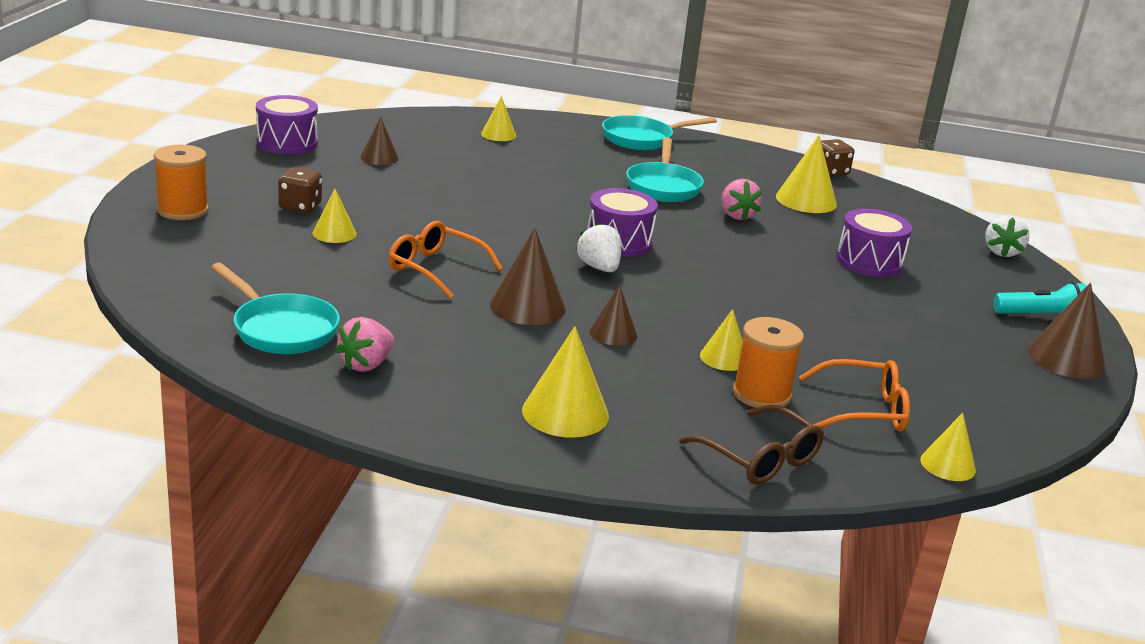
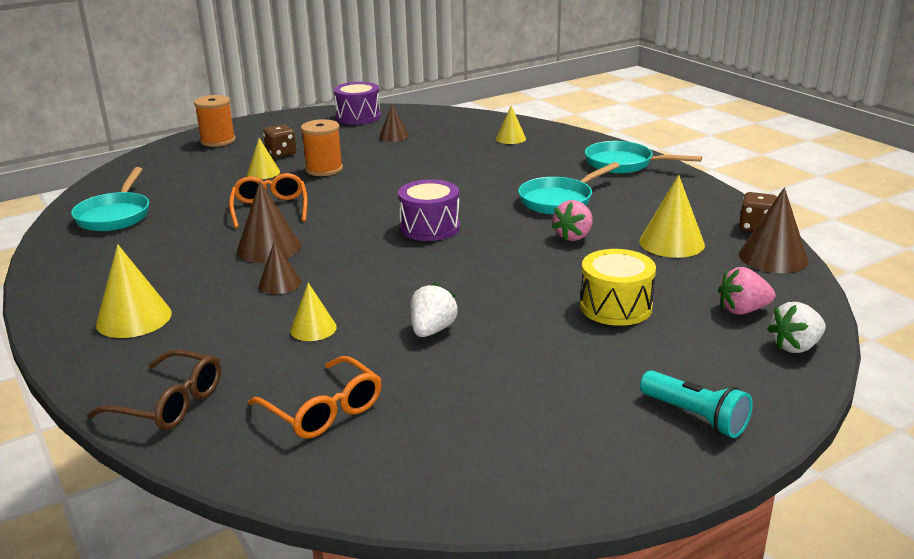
camera: 50 degrees right, 0 degrees up
pink strawberry [335,317,394,372] -> pink strawberry moved to [718,267,775,315]
white strawberry [576,222,622,272] -> white strawberry moved to [410,283,458,337]
brown glasses [679,405,824,485] -> brown glasses turned 75 degrees counterclockwise [87,350,221,430]
orange spool [733,317,804,408] -> orange spool moved to [301,119,343,176]
purple drum [837,209,912,277] -> yellow drum [580,249,656,326]
yellow cone [920,413,976,481] -> none
brown cone [1027,282,1106,379] -> brown cone moved to [739,187,808,273]

